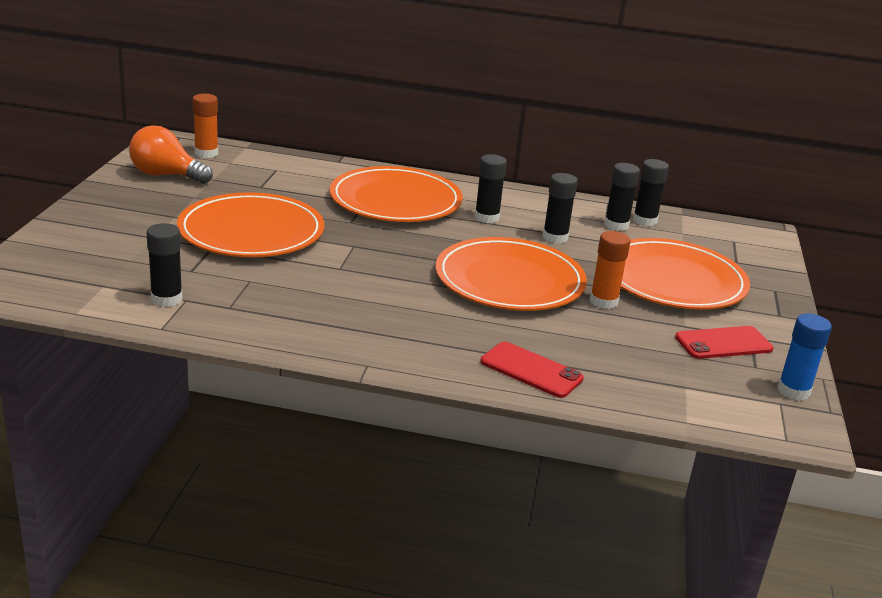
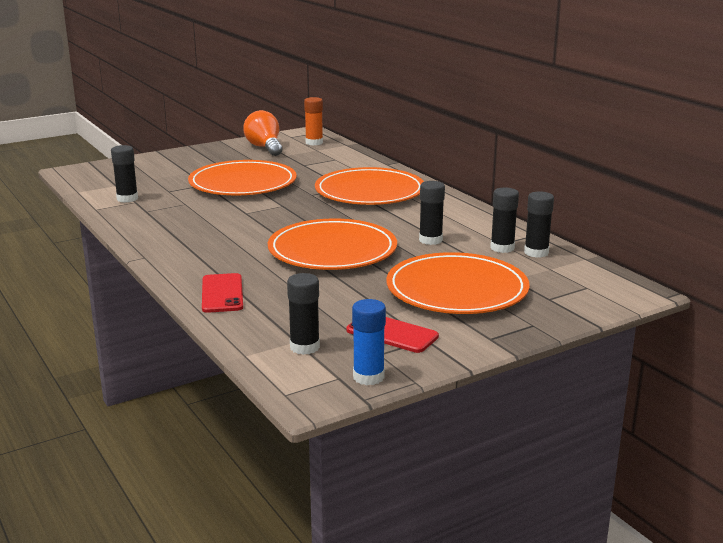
camera: 50 degrees right, 5 degrees down
black glue stick [475,154,507,223] -> black glue stick moved to [287,273,320,355]
orange glue stick [590,231,631,309] -> none

